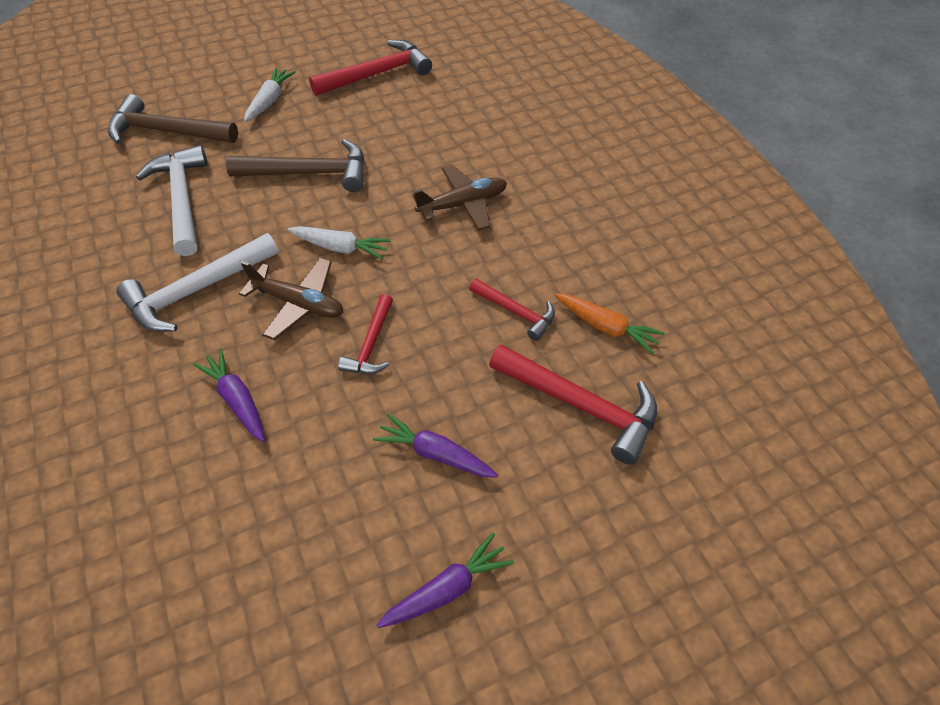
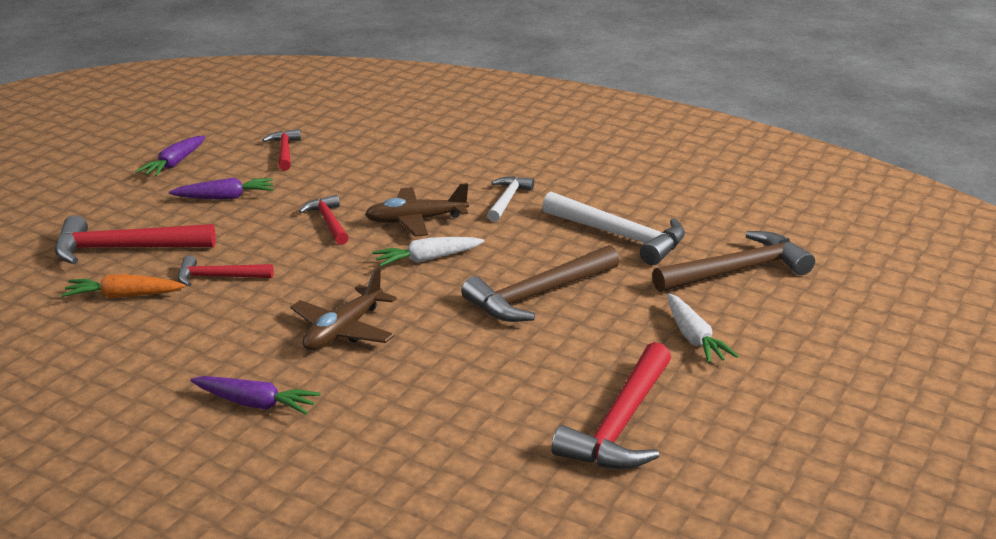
camera: 145 degrees right, 25 degrees down
white hammer [116,233,279,332] -> white hammer [487,176,534,222], size x0.58
purple carrot [193,348,265,442] -> purple carrot moved to [190,376,321,415]
none -> red hammer [262,129,301,171]

